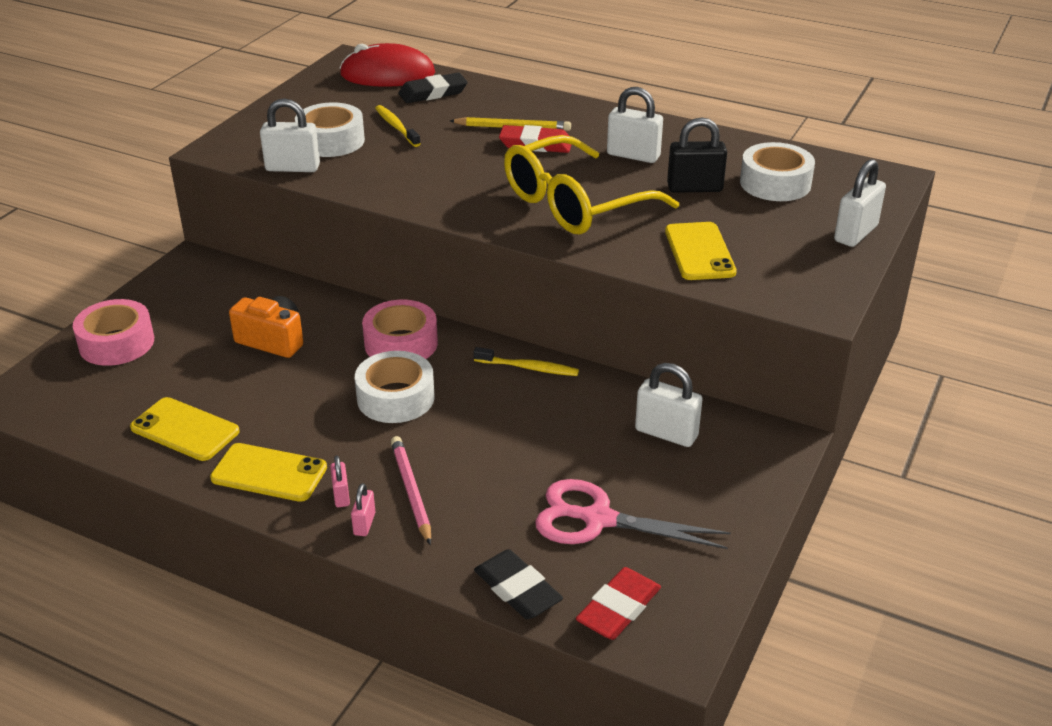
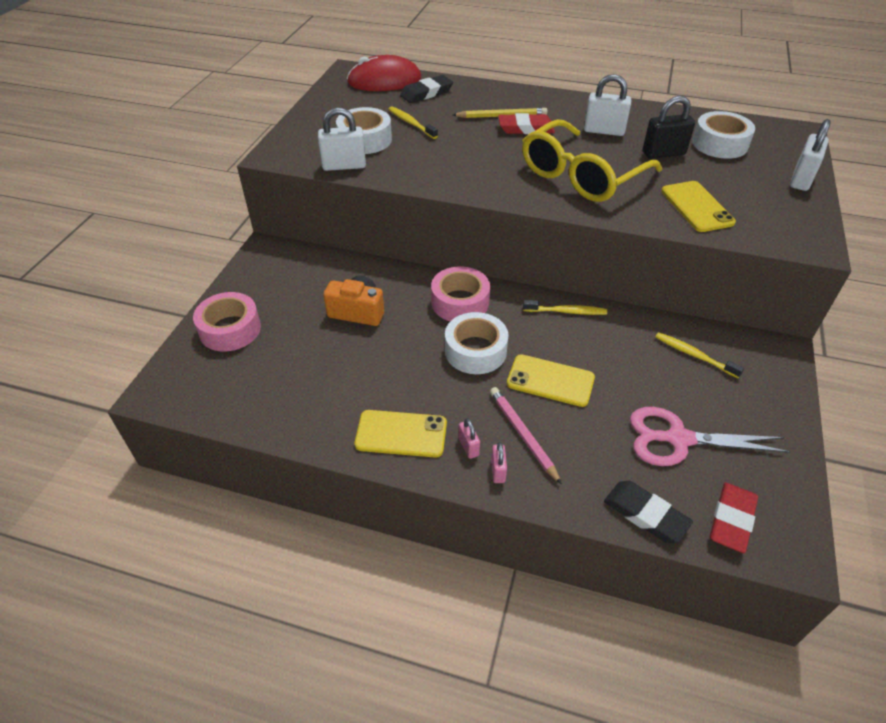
camera: 10 degrees left, 10 degrees up
yellow phone [130,397,240,461] -> yellow phone moved to [507,354,595,407]
white padlock [635,363,703,447] -> yellow toothbrush [655,332,744,378]

